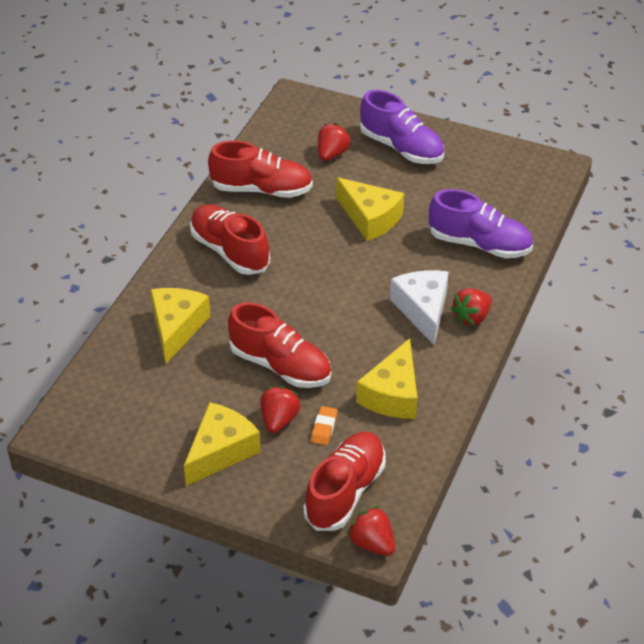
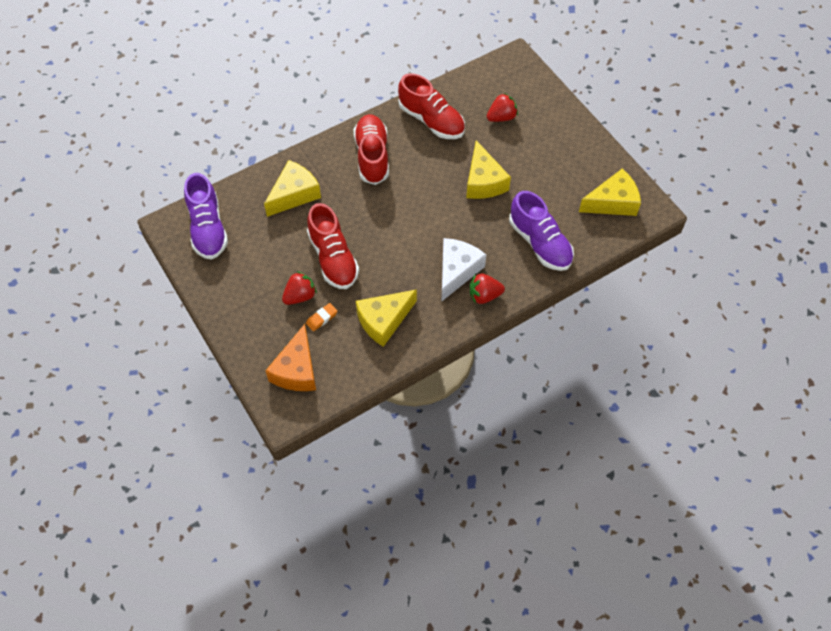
camera: 35 degrees right, 15 degrees up
yellow cheese [184,402,261,486] -> yellow cheese moved to [579,168,641,216]
red shoe [303,432,386,531] -> orange cheese [265,324,316,391]
red strawberry [347,506,395,556] -> none
purple shoe [360,90,444,164] -> purple shoe moved to [184,173,228,260]

